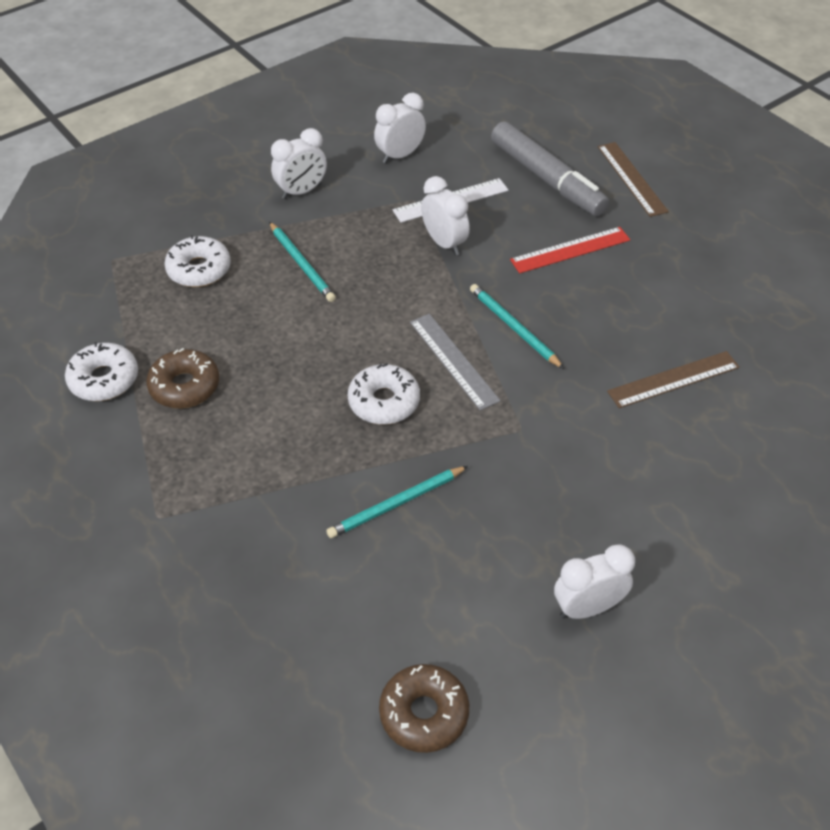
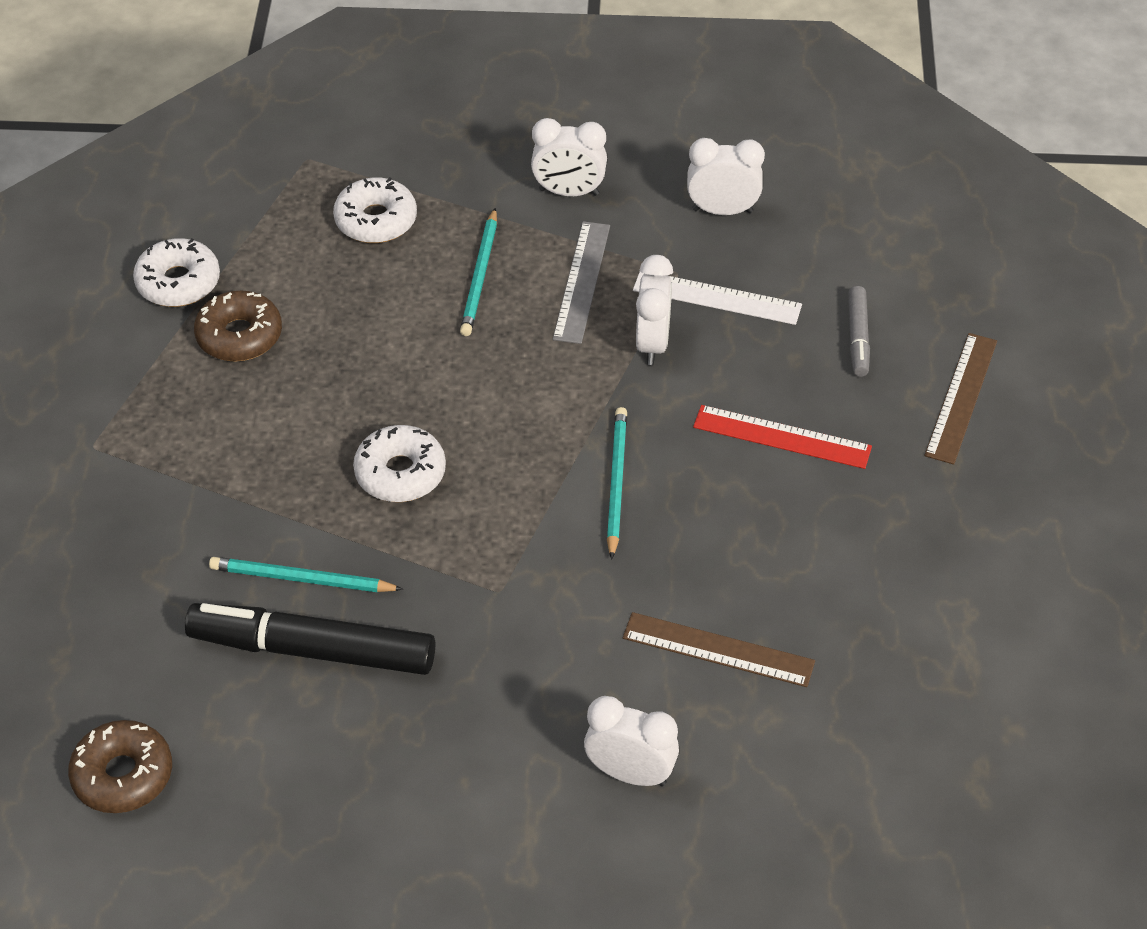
camera: 40 degrees right, 0 degrees up
grey ruler [410,314,501,411] -> grey ruler moved to [553,221,610,344]
grey marker [491,121,609,216] -> grey marker [848,286,870,377], size x0.50
white clock [554,544,635,619] -> white clock moved to [584,696,679,786]
none -> black marker [185,603,435,675]

